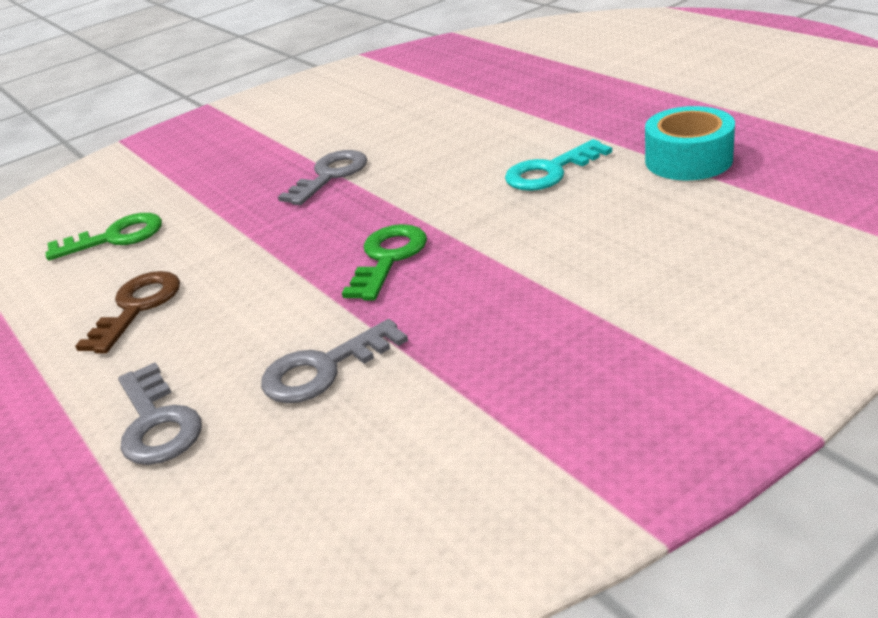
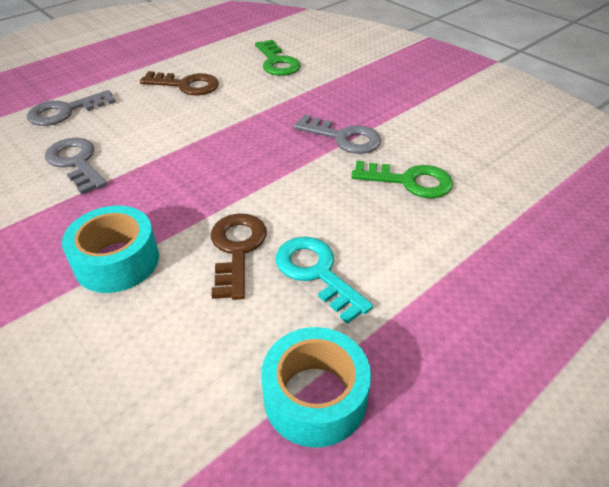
camera: 80 degrees right, 10 degrees up
green key [342,224,427,300] -> green key moved to [351,161,453,198]
none -> turquoise tape [62,206,159,293]
none -> brown key [211,213,267,300]

